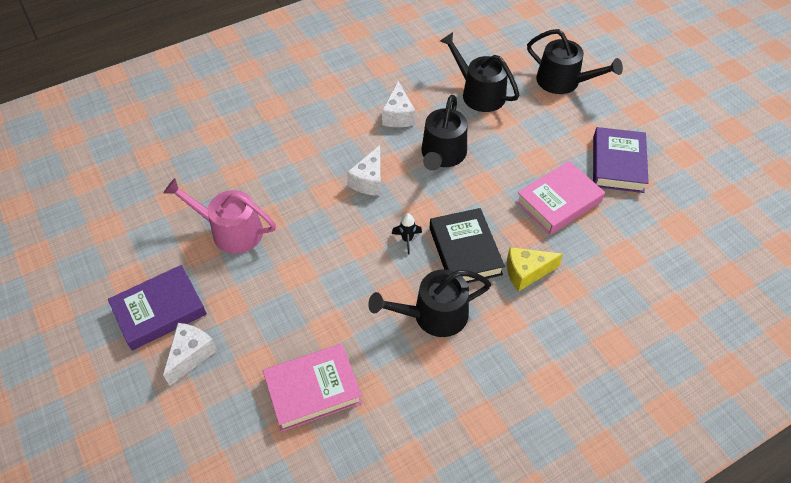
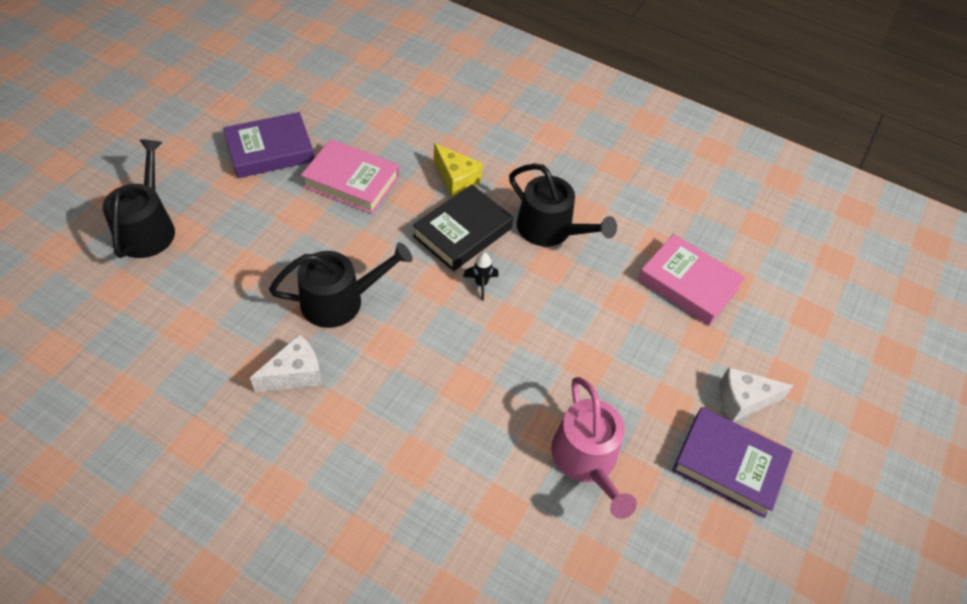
camera: 125 degrees left, 0 degrees up
white cheese [347,145,381,196] -> none
black watering can [440,32,519,112] -> none

